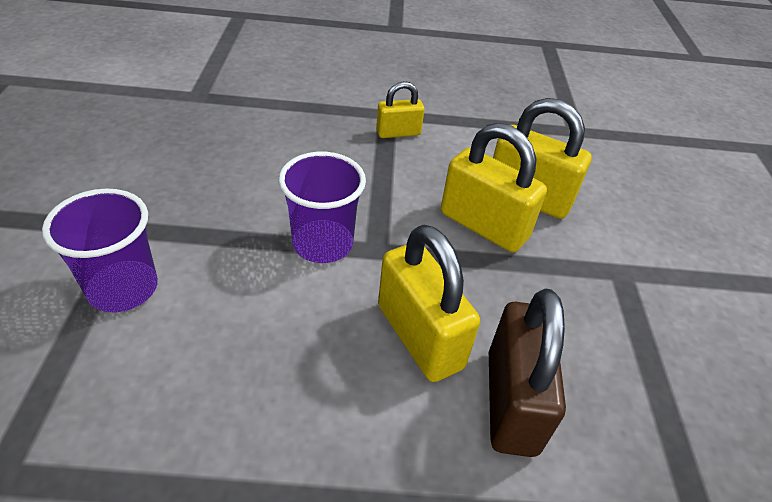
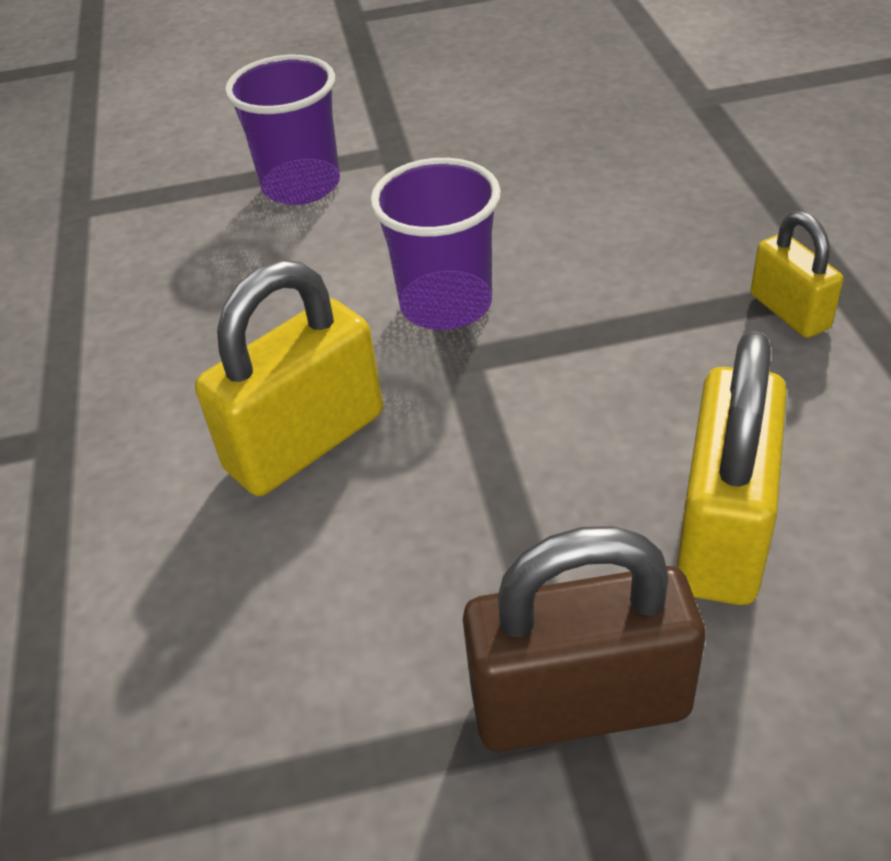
camera: 85 degrees right, 0 degrees up
yellow padlock [441,123,547,252] -> none
brown padlock [489,289,566,457] -> brown padlock moved to [463,526,706,752]

